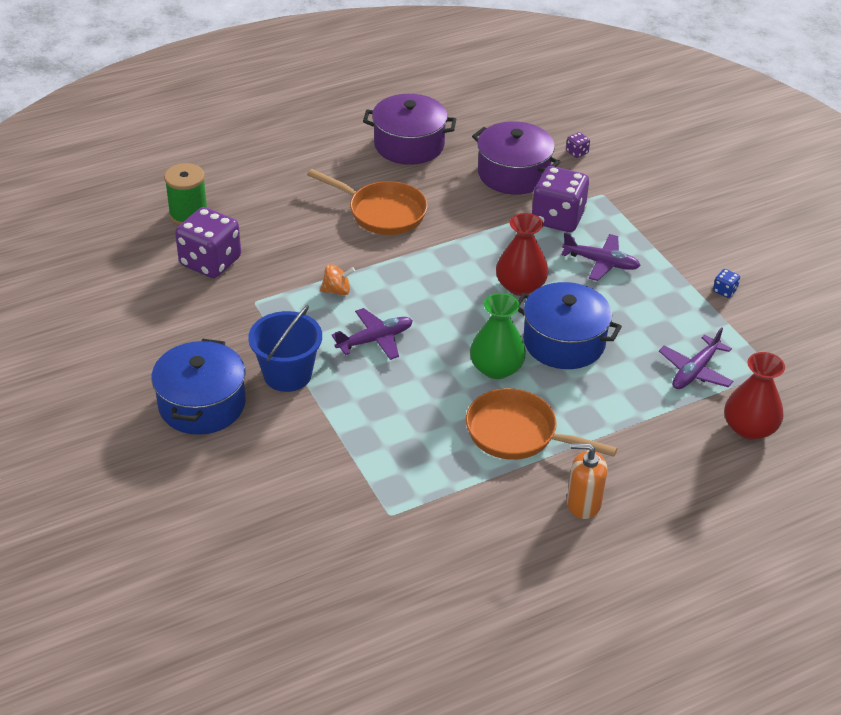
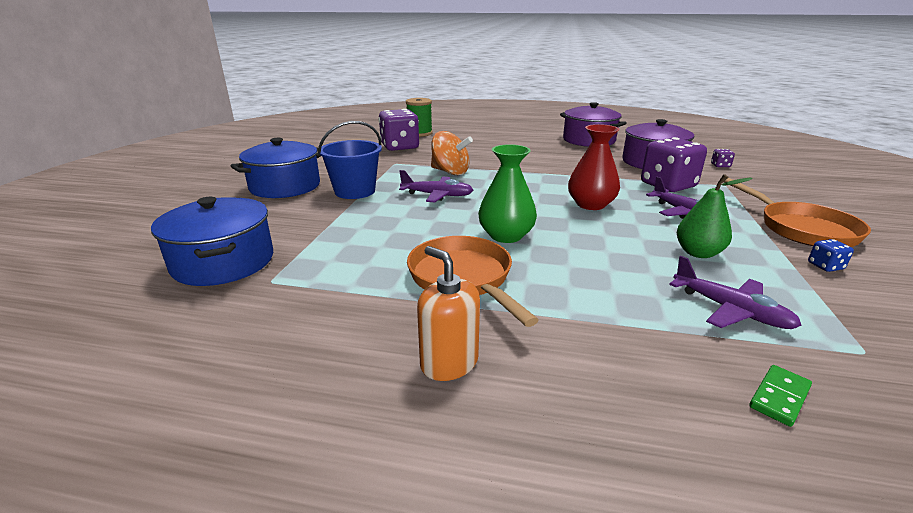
camera: 40 degrees right, 15 degrees down
orange pan [307,169,428,235] -> orange pan moved to [724,178,871,247]
orange spinning top [320,264,355,296] -> orange spinning top [431,131,473,175], size x1.69
blue pot [518,282,622,369] -> blue pot moved to [151,197,273,286]
purple plane [659,327,734,389] -> purple plane turned 120 degrees counterclockwise [669,256,802,329]
red vase [724,352,785,440] -> green domino [749,365,812,427]
none -> green pear [677,174,753,258]

